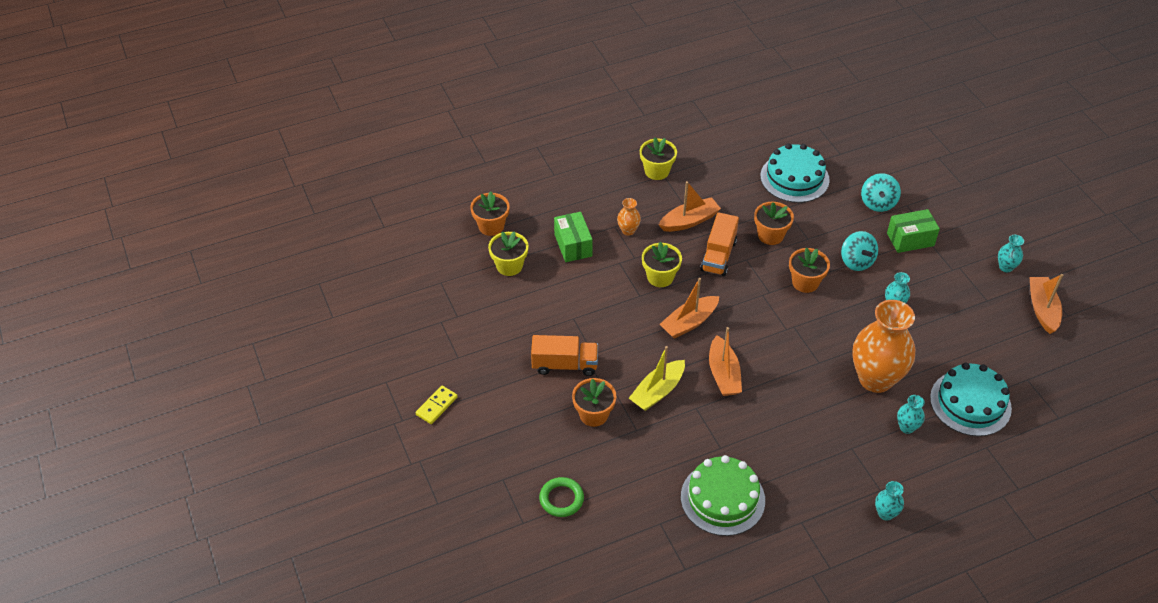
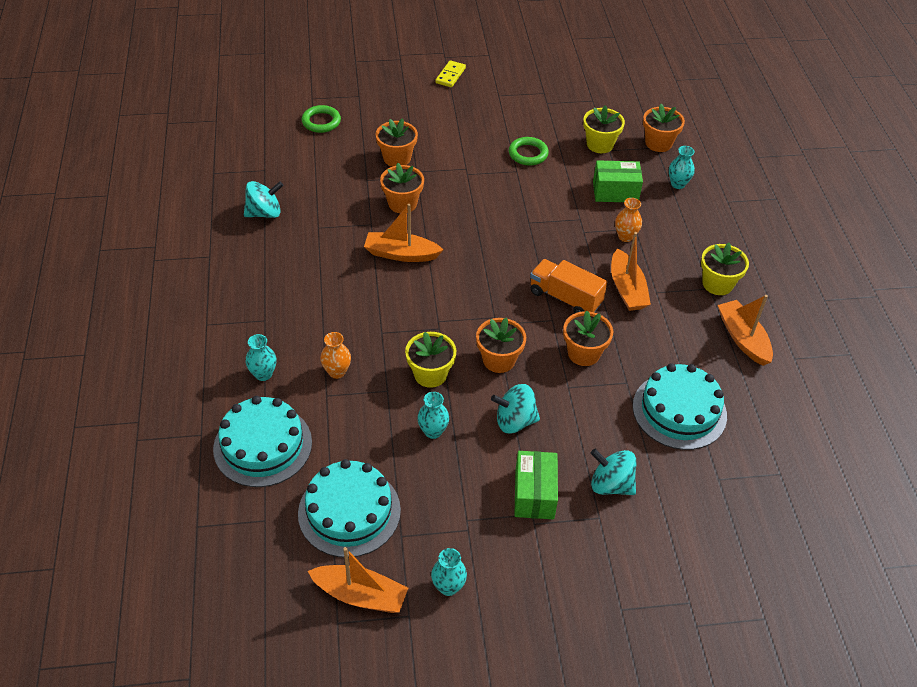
camera: 105 degrees right, 0 degrees up
yellow domino [416,386,458,424] -> yellow domino turned 60 degrees clockwise [435,60,466,87]
orange truck [531,335,598,376] -> none
yellow boat [629,346,685,411] -> orange flower pot [380,163,424,213]
yellow flower pot [642,242,682,287] -> yellow flower pot moved to [405,332,456,388]
orange boat [659,278,719,339] -> orange boat moved to [718,295,773,366]
green cake [681,455,765,536] -> turquoise spinning top [244,181,283,218]
orange vase [852,300,916,393] -> orange vase [320,332,351,379], size x0.43
turquoise vase [875,481,904,521] -> turquoise vase moved to [669,146,695,189]
none -> turquoise cake [298,459,401,558]
none -> green ring [509,137,549,166]

